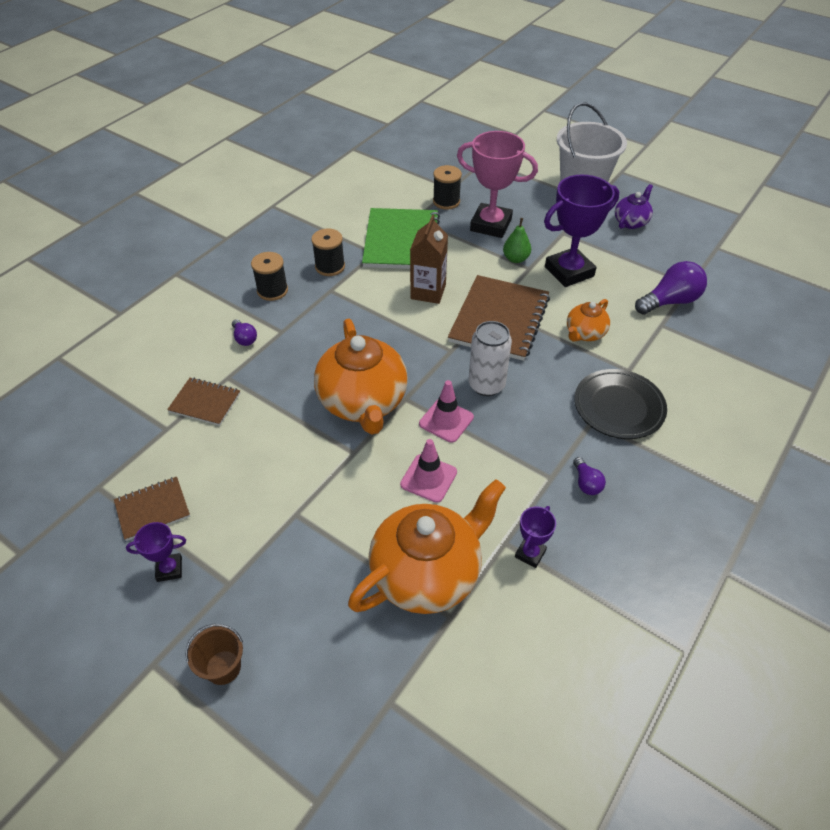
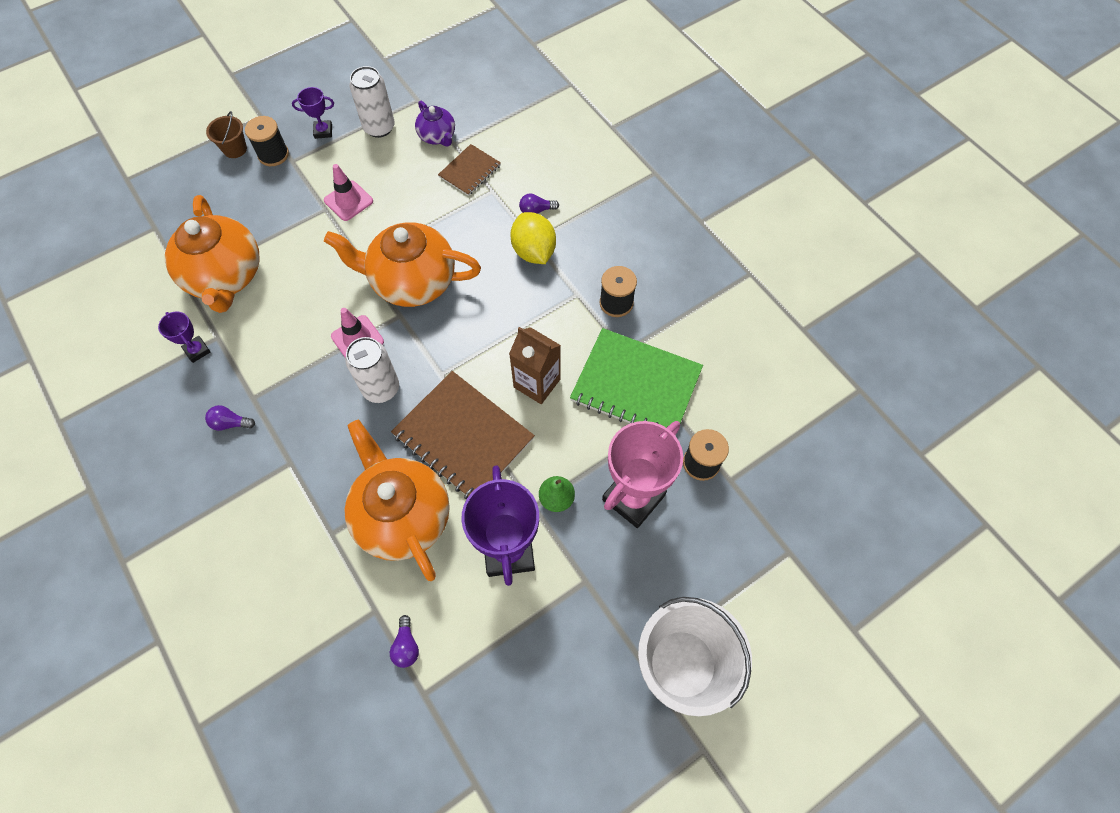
camera: 110 degrees right, 15 degrees up
brown notebook [114,477,190,541] -> white can [349,66,395,138]
purple trophy [126,522,186,582] -> purple trophy turned 75 degrees clockwise [292,87,334,139]
black spool [251,252,288,301] -> black spool moved to [245,116,289,166]
pink traffic cone [400,439,457,503] -> pink traffic cone moved to [324,164,373,221]
orange teapot [567,299,610,342] -> orange teapot [344,420,450,581], size x1.99
black plate [574,369,667,439] -> none
purple teapot [615,184,653,229] -> purple teapot moved to [415,101,455,147]
purple light bulb [635,261,707,315] -> purple light bulb [390,615,419,668], size x0.52
none -> yellow lemon [510,212,556,264]

